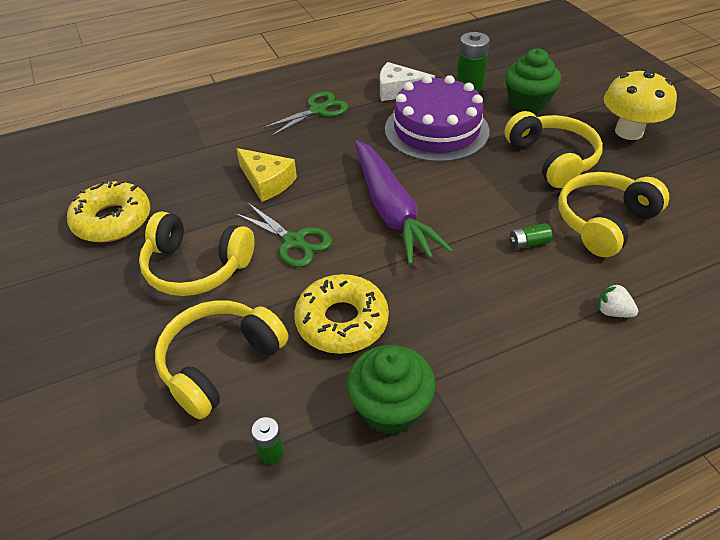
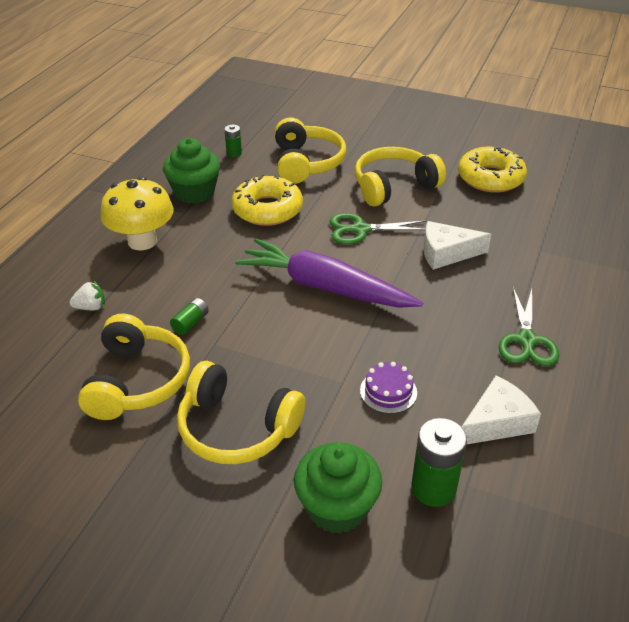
camera: 135 degrees right, 5 degrees down
yellow cheese [236,148,297,202] -> white cheese [424,221,491,270]
purple cake [385,75,489,162] -> purple cake [360,362,417,414], size x0.41
yellow mushroom [604,69,677,140] -> yellow mushroom moved to [100,177,174,251]

